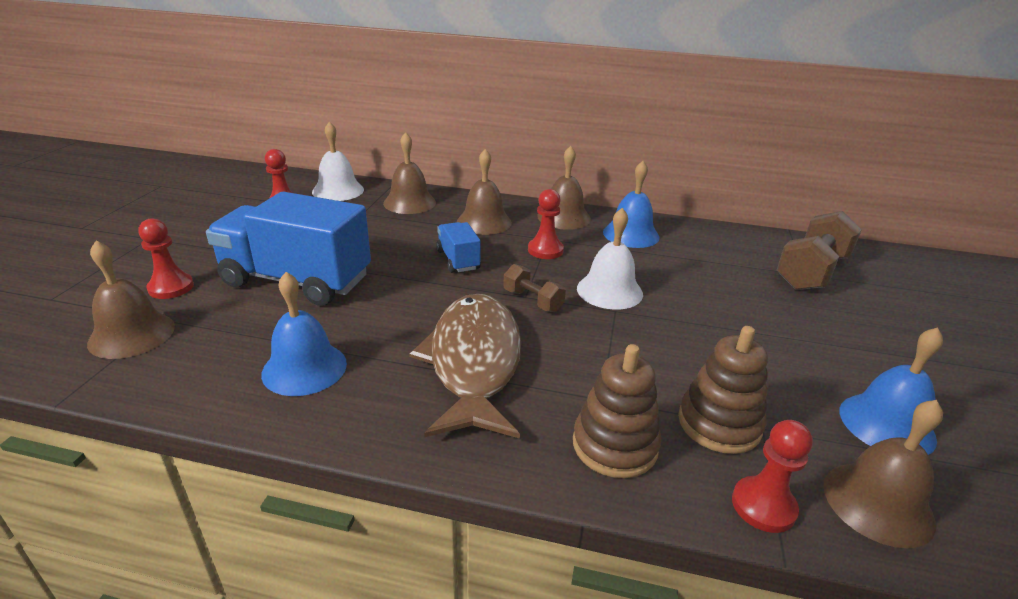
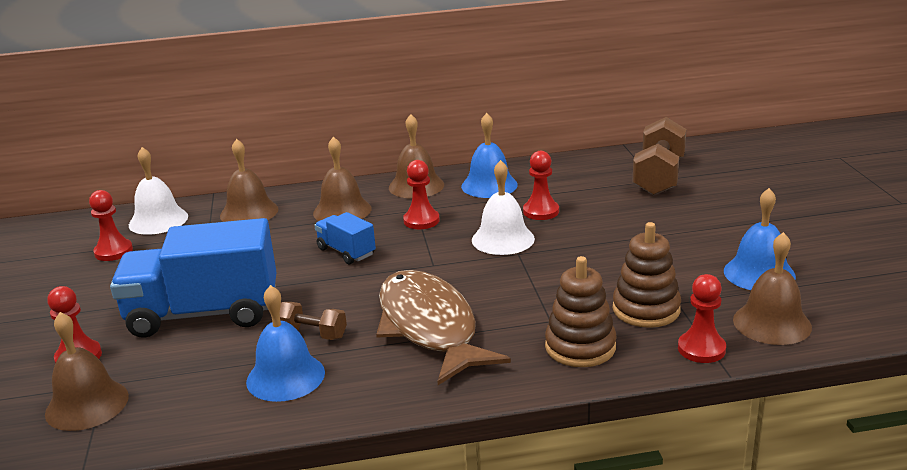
camera: 20 degrees left, 5 degrees down
brown dumbbell [503,264,566,312] -> brown dumbbell moved to [280,302,347,340]
none -> red pawn [523,151,559,220]

